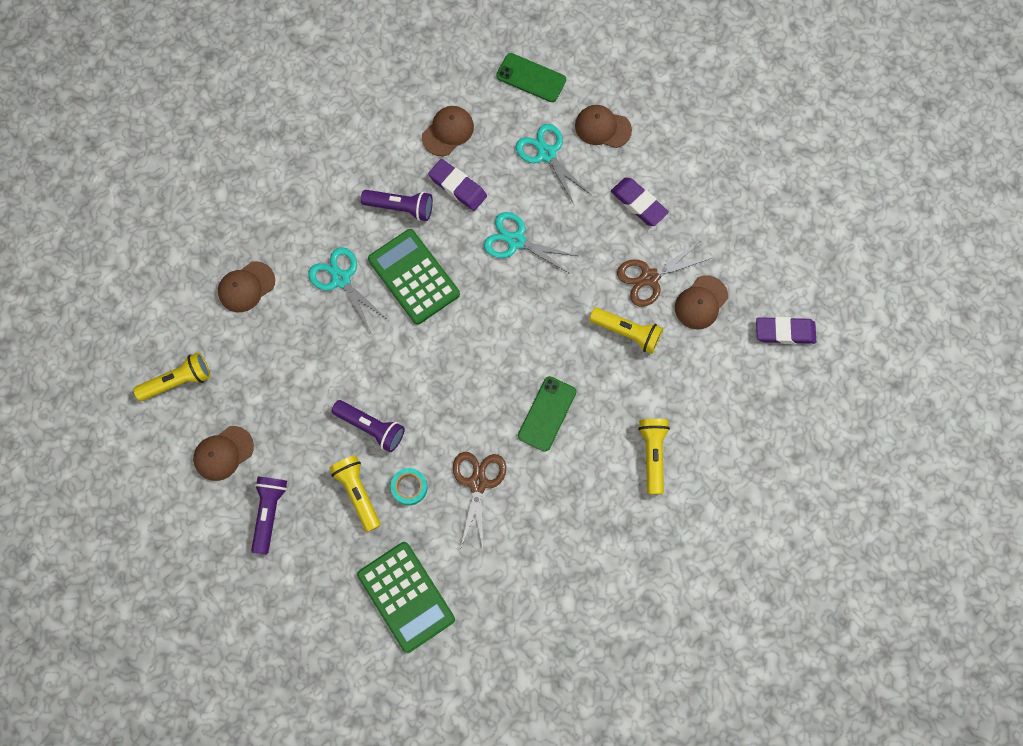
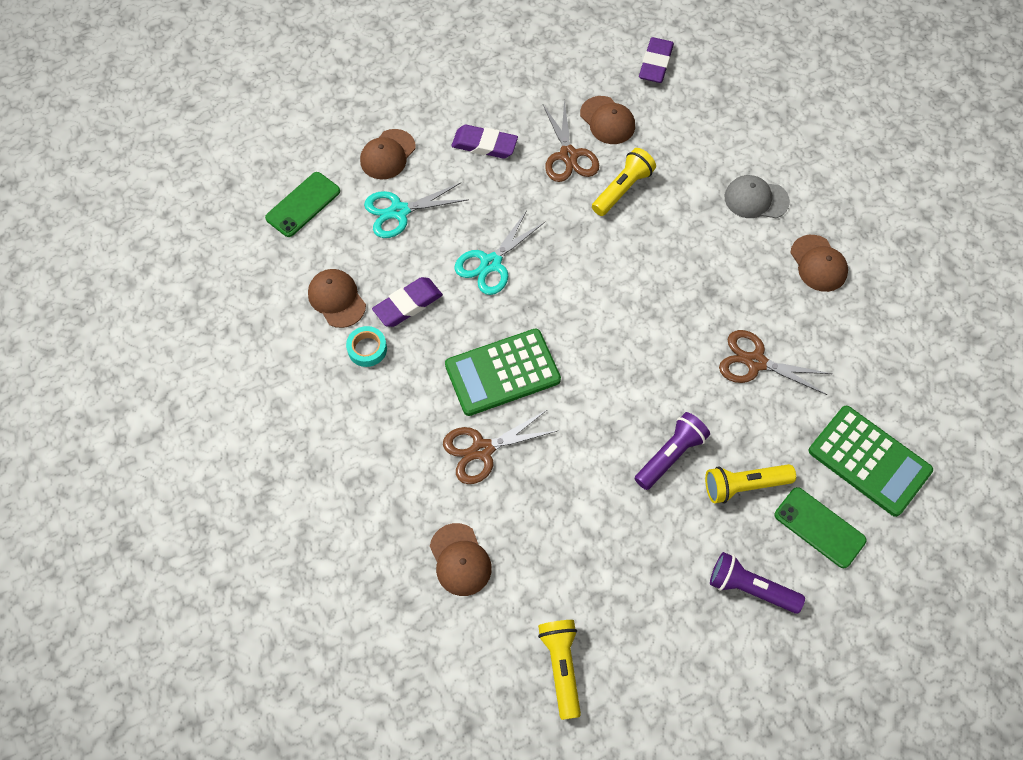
camera: 75 degrees left, 10 degrees down
brown cap [193,426,254,481] -> brown cap moved to [790,235,848,292]
turquoise scissors [308,247,388,331] -> brown scissors [443,409,557,484]
green calculator [357,542,455,653] -> green calculator turned 60 degrees clockwise [809,406,933,517]
purple flashlight [361,190,433,221] -> none
turquoise tape [391,468,428,505] -> turquoise tape moved to [346,326,387,367]
green phone [518,376,576,452] -> green phone moved to [774,487,867,568]
purple eraser [611,178,669,226] -> purple eraser turned 45 degrees clockwise [451,125,518,159]
yellow flashlight [638,419,670,494] -> grey cap [724,175,790,218]

